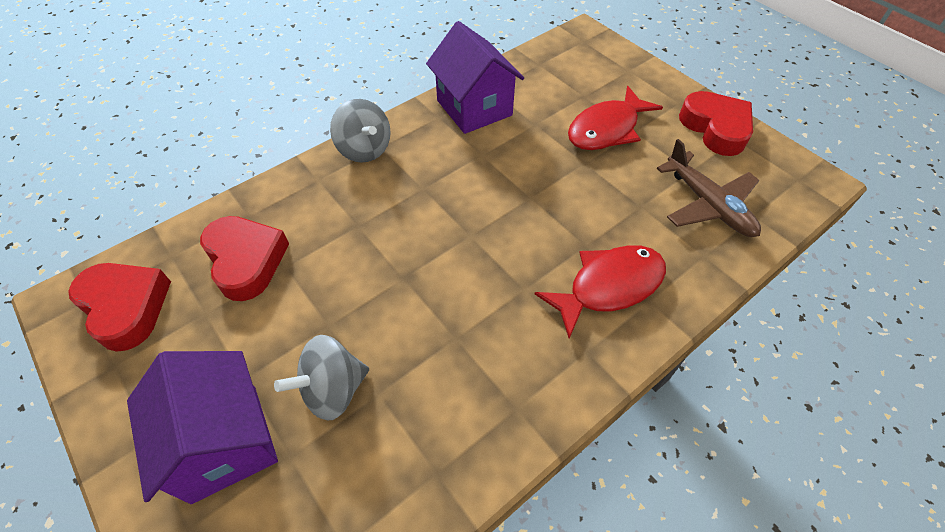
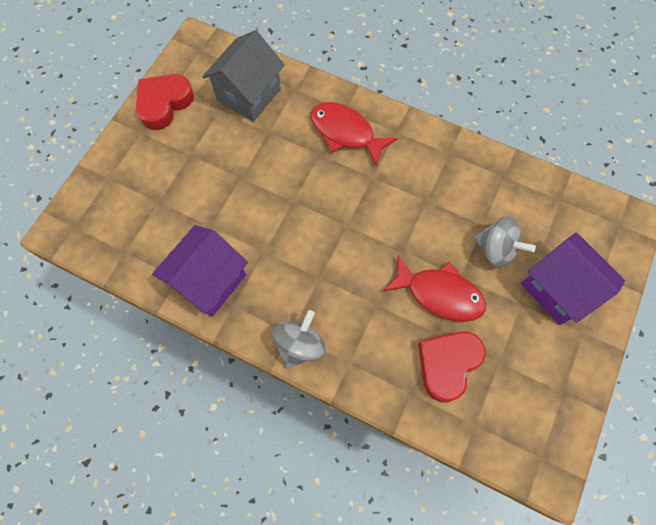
camera: 115 degrees left, 15 degrees up
red heart [68,263,171,352] -> none
purple house [127,351,278,504] -> purple house turned 75 degrees counterclockwise [521,232,625,325]
red fish [568,86,663,150] -> red fish moved to [383,255,486,322]
brown plane [657,139,761,237] -> grey house [202,30,285,122]

